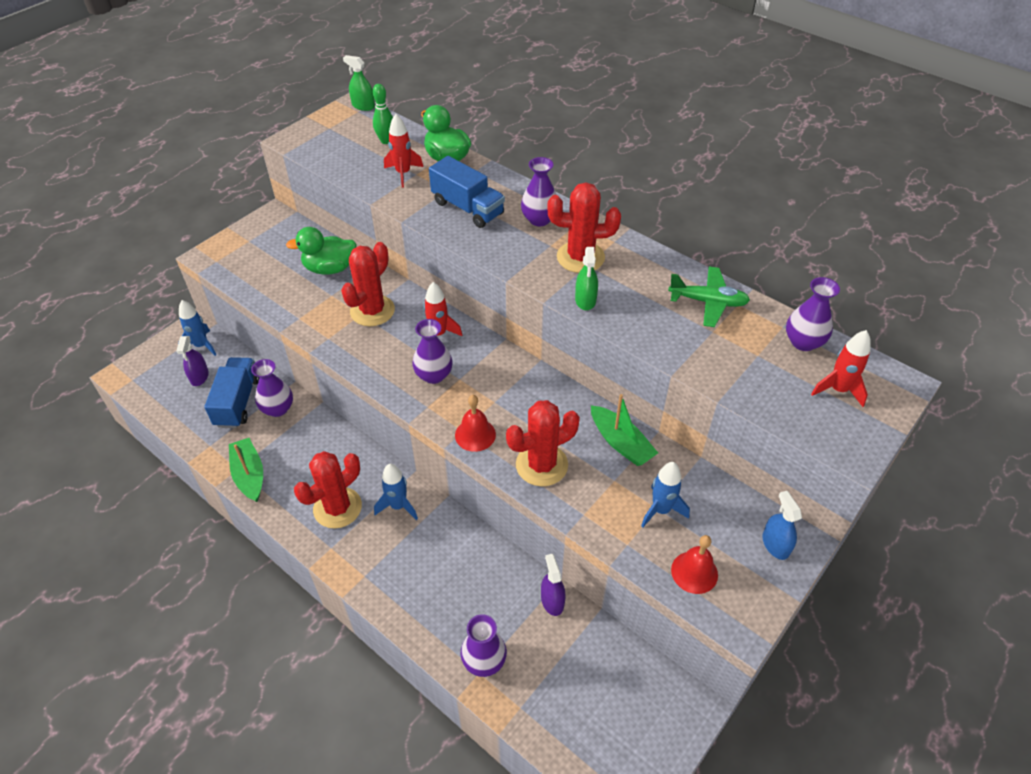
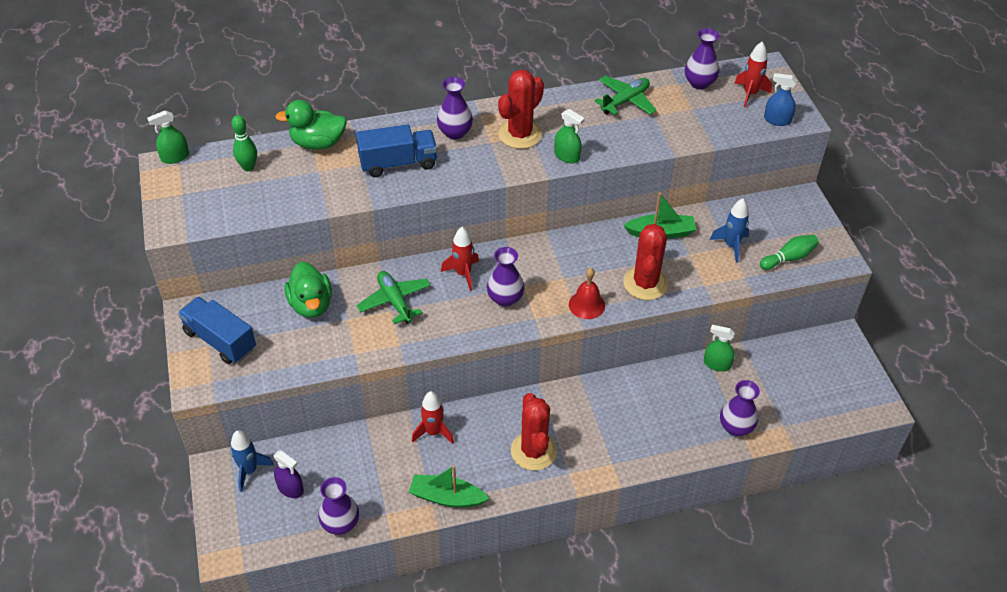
camera: 55 degrees left, 0 degrees up
blue truck [204,357,260,428] -> blue truck moved to [178,297,256,364]
purple vase [251,359,293,417] -> purple vase moved to [318,477,359,535]
green duck [286,227,357,275] -> green duck turned 45 degrees counterclockwise [284,262,332,318]
red cactus [341,242,395,326] -> green plane [357,271,431,324]
blue rocket [374,464,418,520] -> none
red rocket [384,114,423,187] -> red rocket moved to [412,391,454,444]
purple spray bottle [541,554,566,616] -> green spray bottle [704,325,735,372]
red bell [671,535,718,594] -> green bowling pin [760,235,819,270]
blue spray bottle [762,491,802,560] -> blue spray bottle moved to [764,73,797,126]

